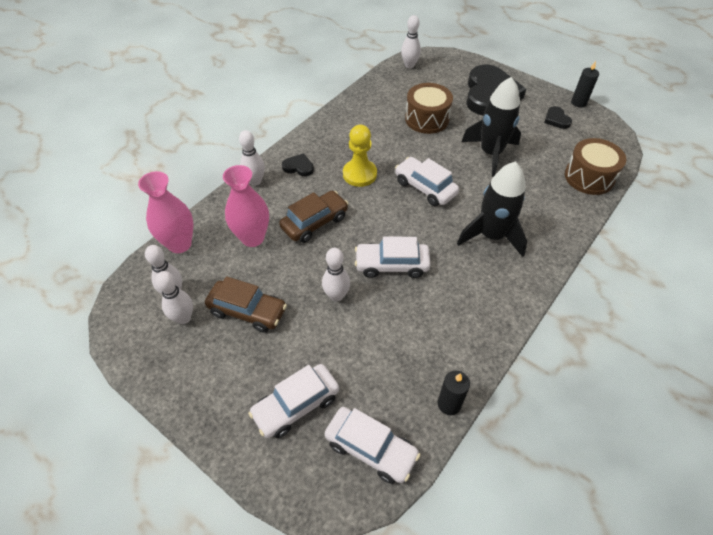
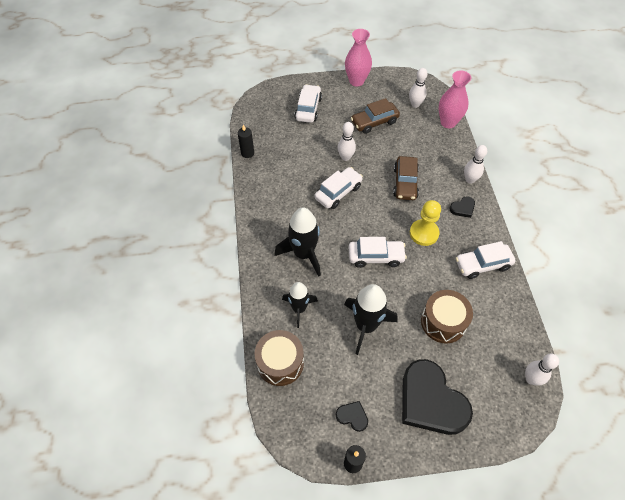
camera: 135 degrees right, 5 degrees up
white bowling pin [155,271,193,324] -> none
pink vase [223,165,269,247] -> pink vase moved to [345,29,372,87]
white car [325,407,421,484] -> white car moved to [456,241,516,279]
none -> black rocket [282,282,318,328]

